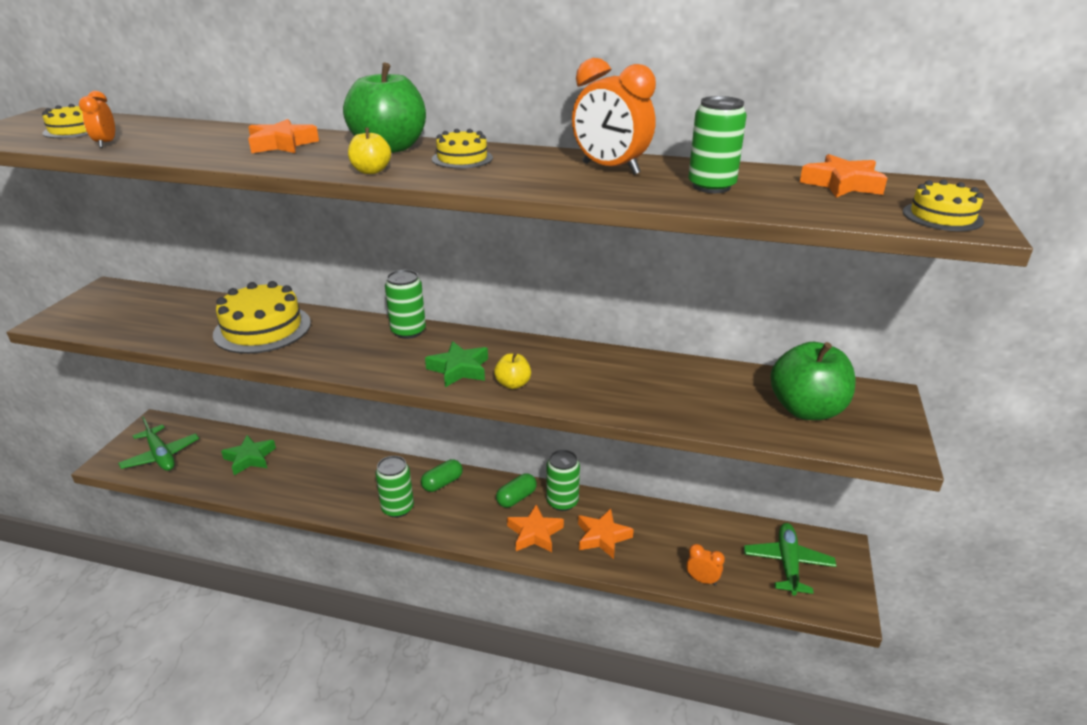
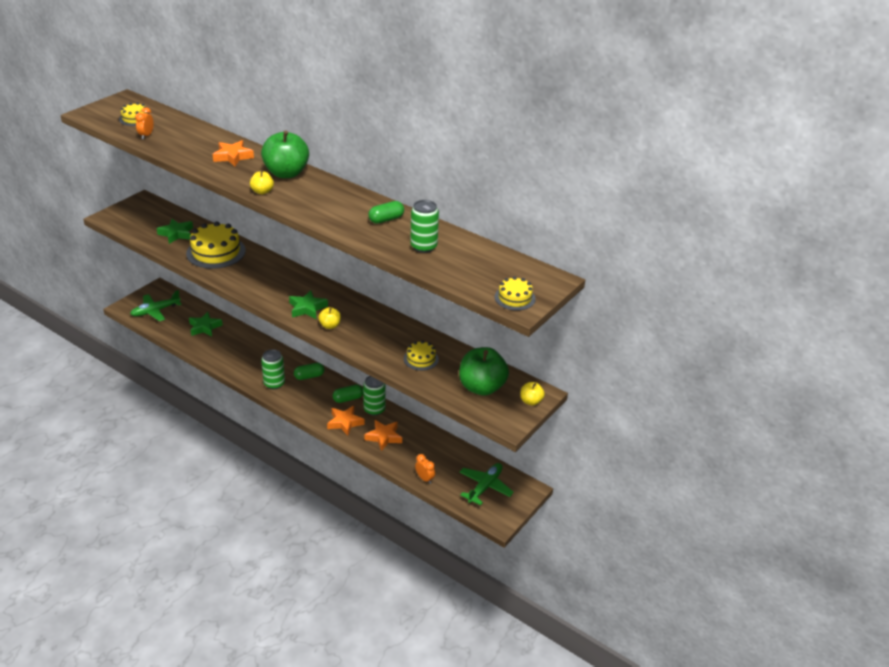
camera: 20 degrees right, 5 degrees up
green plane [118,416,199,471] -> green plane turned 75 degrees clockwise [130,290,182,321]
green can [385,270,426,339] -> none
yellow cake [432,129,493,169] -> yellow cake moved to [404,341,439,371]
orange clock [572,58,656,175] -> green capsule [368,201,404,224]
orange star [800,154,887,198] -> none
none -> green star [157,219,193,244]
none -> yellow apple [520,382,545,406]

